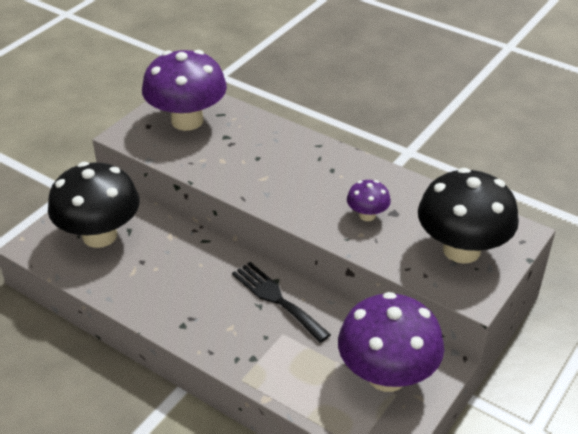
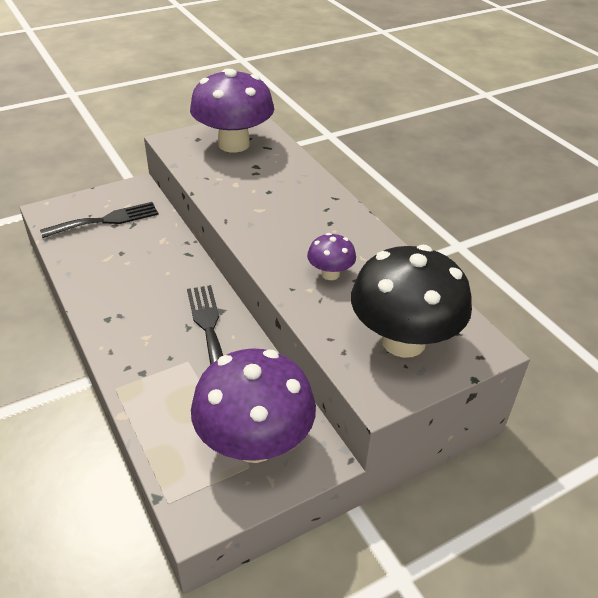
camera: 25 degrees right, 0 degrees up
black mushroom [48,162,140,248] -> black fork [40,202,159,238]

